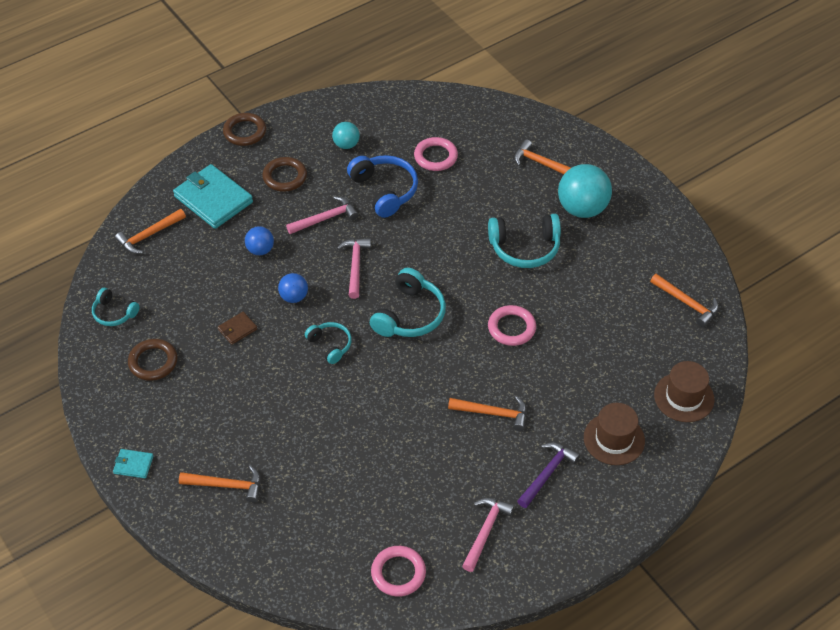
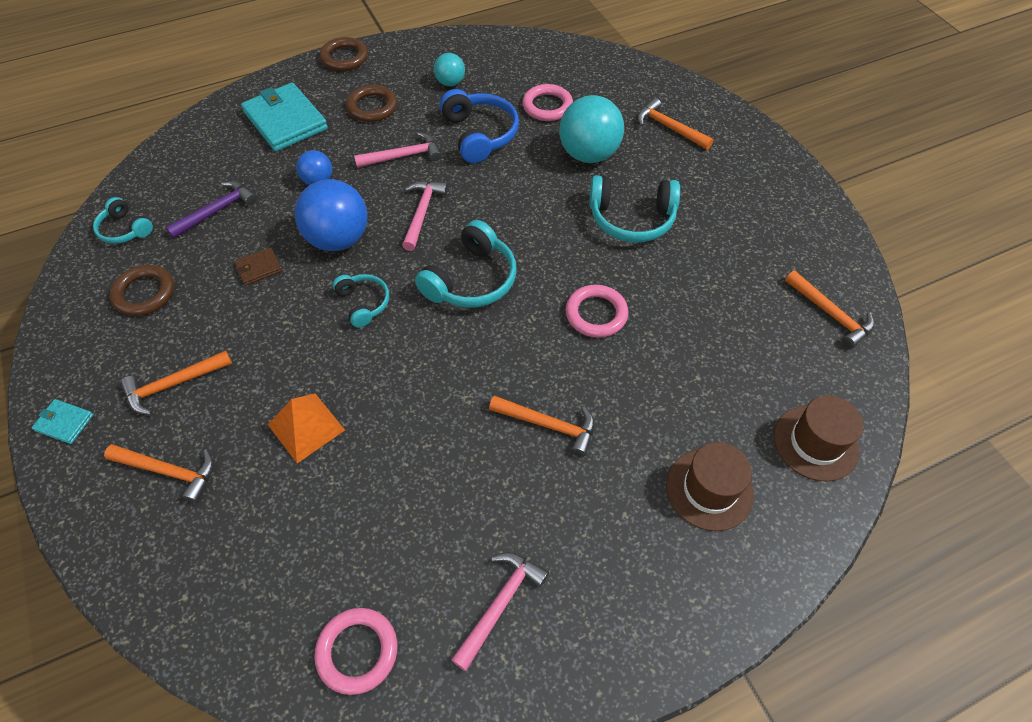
camera: 10 degrees right, 5 degrees up
orange hammer [115,209,186,254] -> orange hammer moved to [120,350,232,415]
blue ball [278,273,308,303] -> blue ball [295,179,368,251], size x1.88
purple hammer [517,442,580,508] -> purple hammer moved to [166,181,257,238]
turquoise ball [558,164,612,218] -> turquoise ball moved to [559,95,624,163]
none -> orange pyramid [268,393,345,463]

